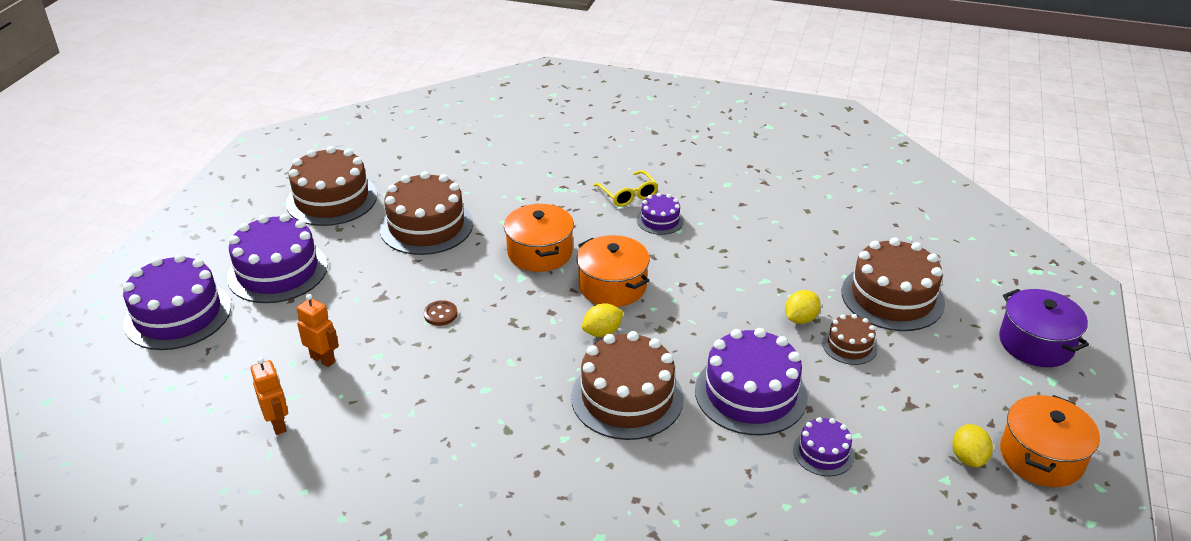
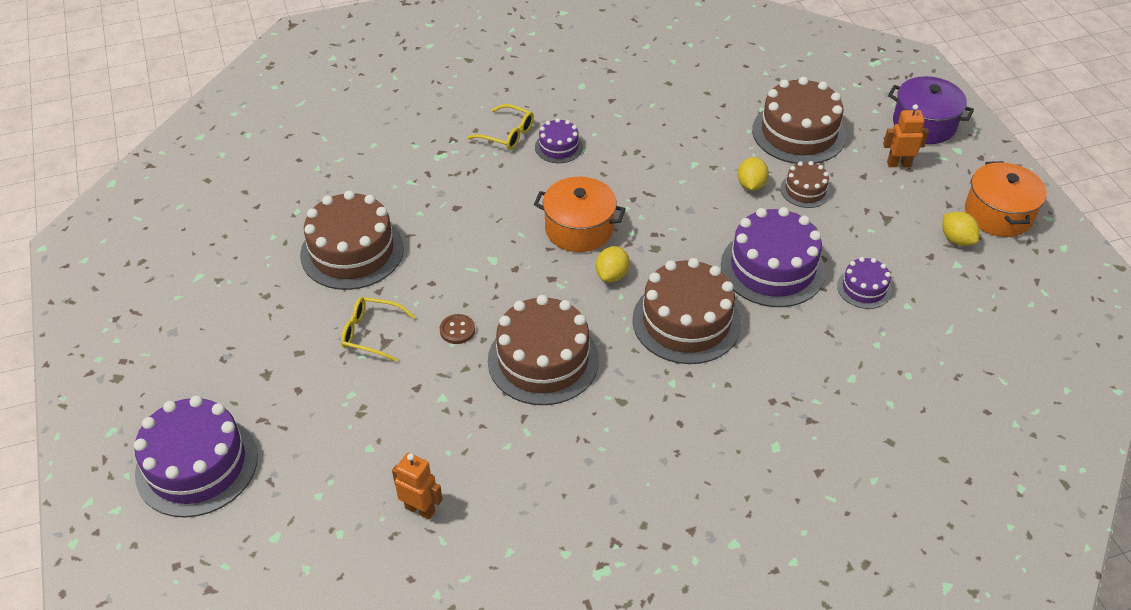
camera: 35 degrees left, 10 degrees up
purple cake [227,214,328,303] -> none
brown cake [286,146,377,226] -> brown cake moved to [488,295,599,405]
orange robot [297,294,339,367] -> orange robot moved to [883,104,929,167]
orange pot [504,204,574,272] -> none
none -> yellow glasses [341,297,415,362]

